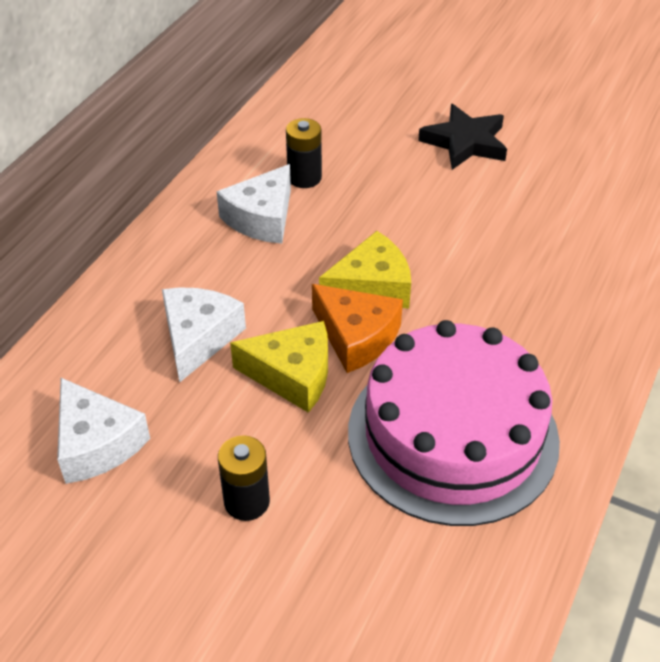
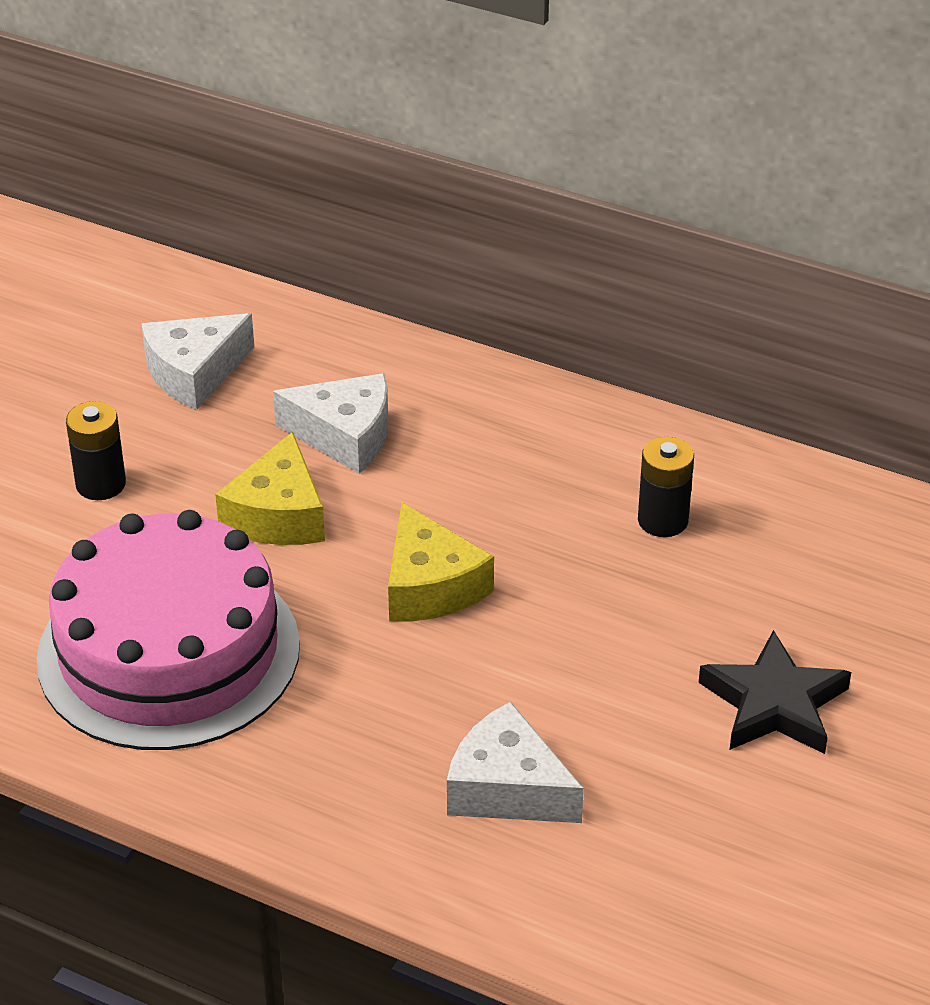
camera: 90 degrees right, 5 degrees down
white cheese [217,164,291,244] -> white cheese moved to [447,702,584,823]
orange cheese [312,284,403,373] -> none

